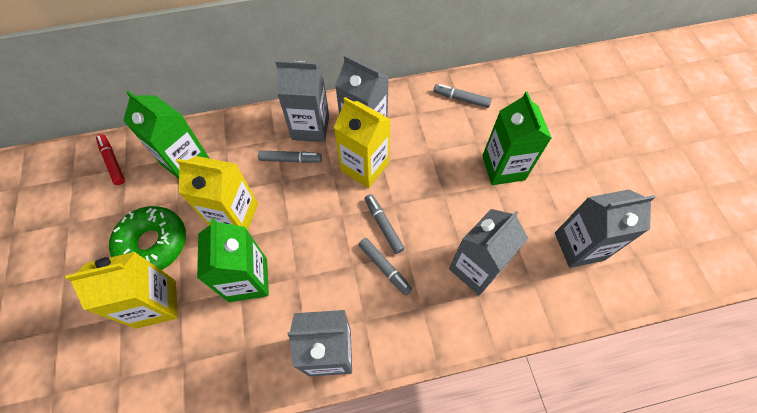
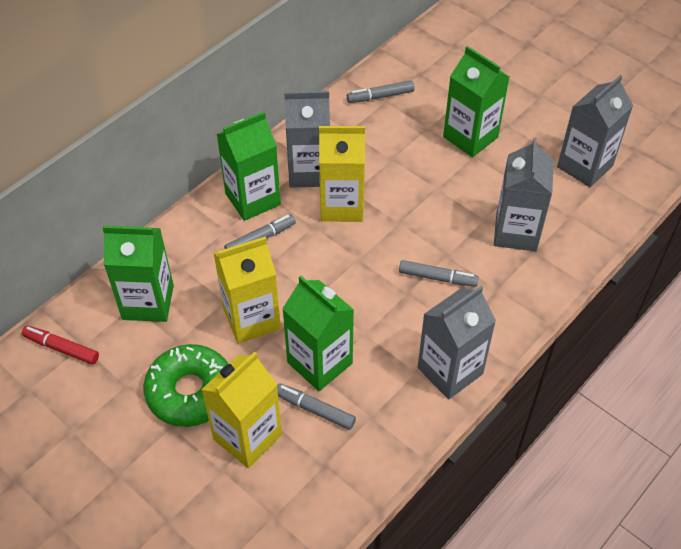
camera: 35 degrees left, 10 degrees down
grey carton [275,60,329,142] -> green carton [217,112,281,221]
grey marker [365,194,405,254] -> grey marker moved to [277,383,356,430]

